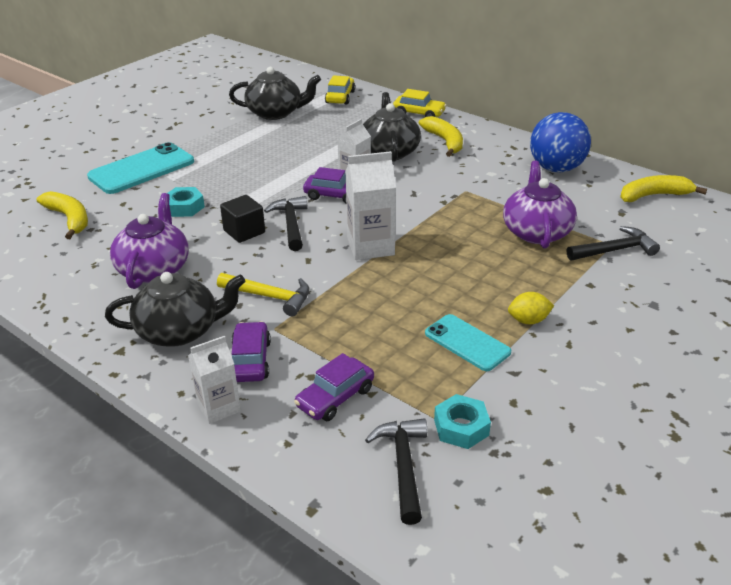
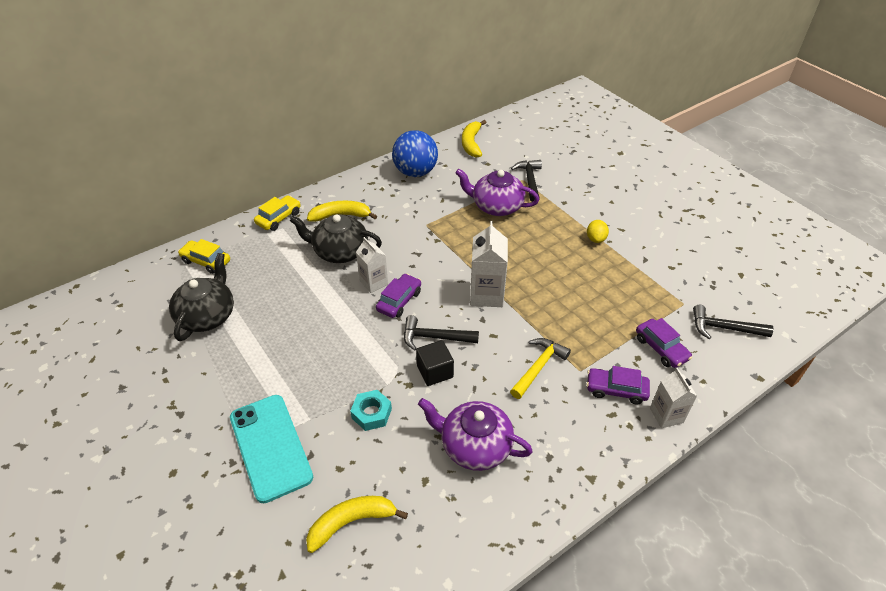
camera: 75 degrees left, 10 degrees up
black teapot [105,272,245,347] -> none
turquoise phone [425,314,511,371] -> none
turquoise nut [434,394,491,449] -> none

